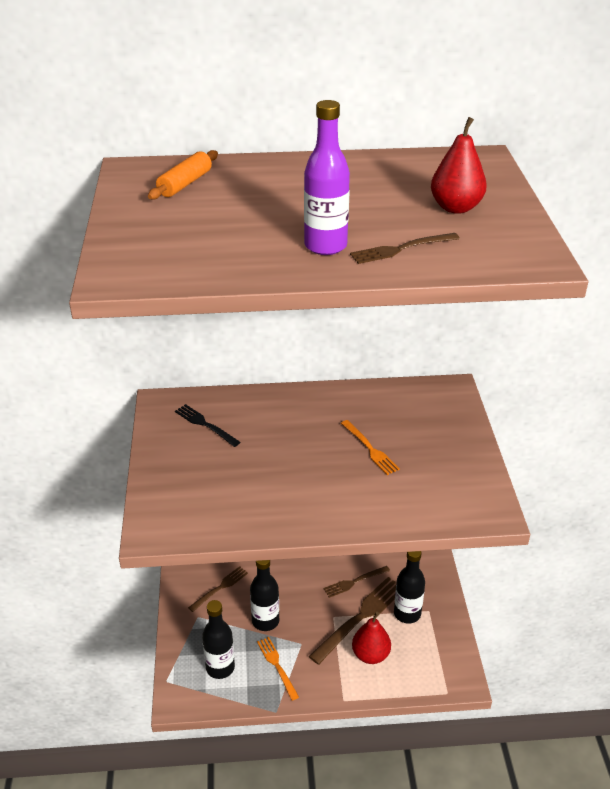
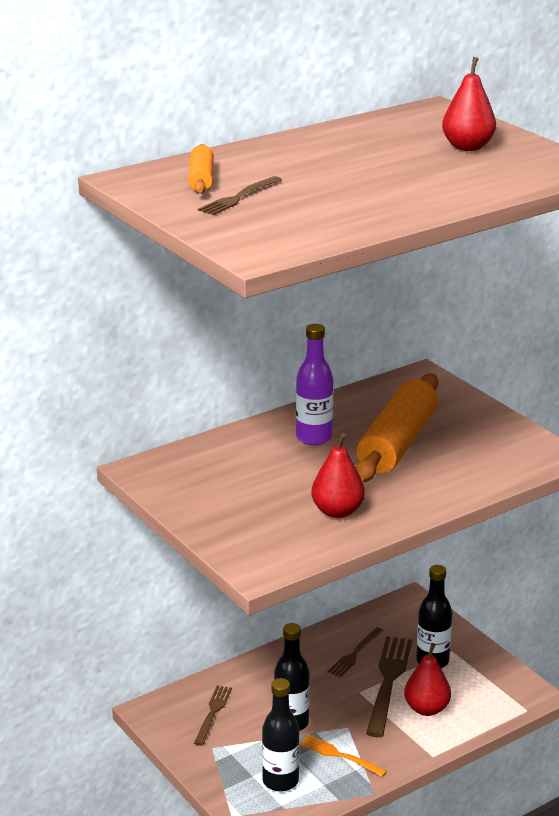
camera: 30 degrees left, 10 degrees down
black fork [175,404,240,447] -> none
purple bottle [304,100,350,255] -> purple bottle moved to [296,324,333,445]
orange fork [341,420,400,475] -> orange rolling pin [355,374,438,482]
brown fork [350,233,460,264] -> brown fork moved to [198,176,282,215]
none -> red pear [311,433,365,518]

